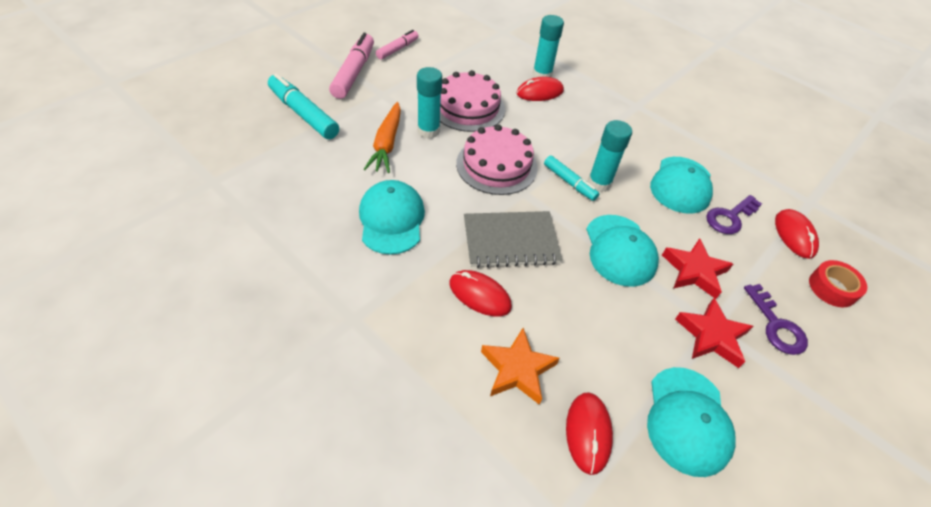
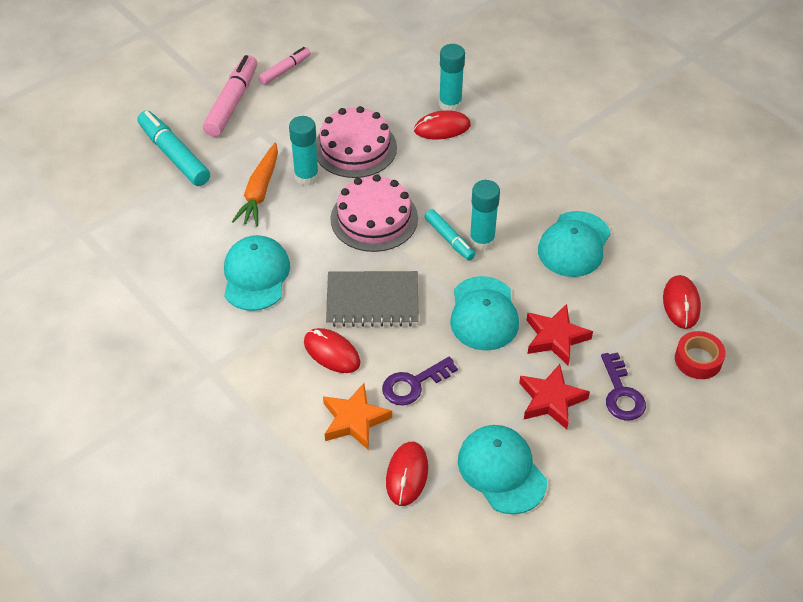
camera: 10 degrees right, 0 degrees up
turquoise cap [647,367,736,477] -> turquoise cap turned 135 degrees clockwise [458,425,547,514]
purple key [706,195,762,234] -> purple key moved to [382,357,458,405]

